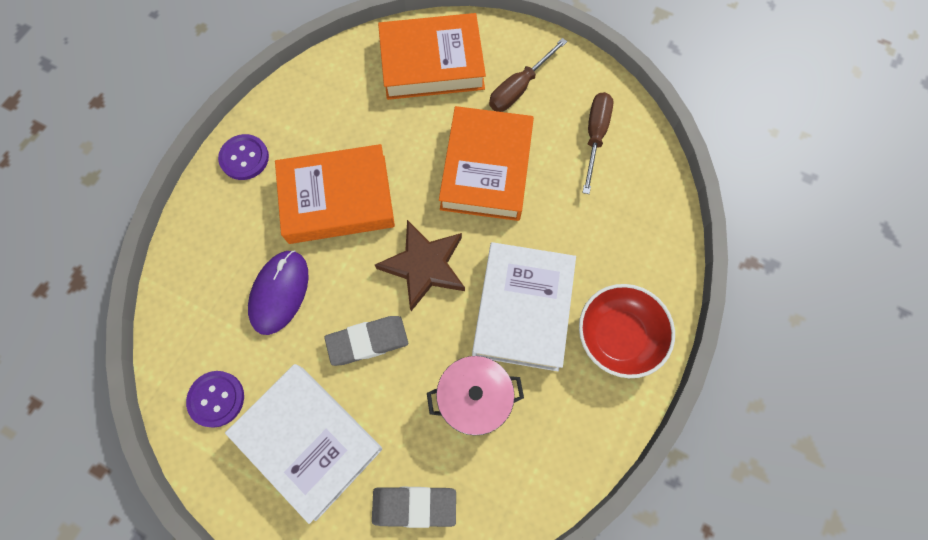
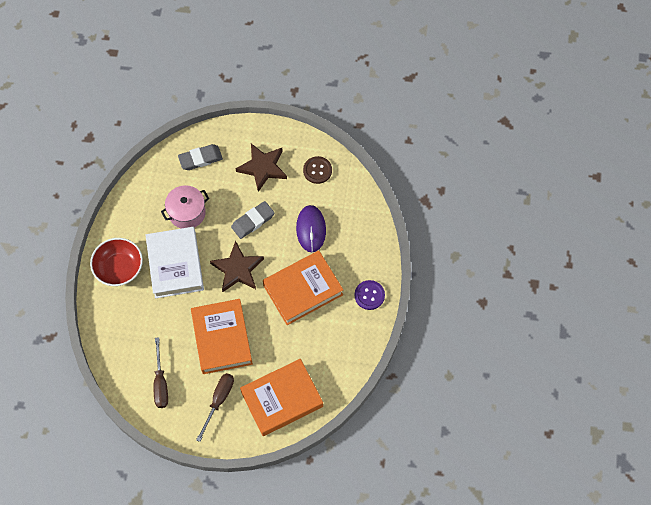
camera: 160 degrees right, 5 degrees down
purple button [186,371,244,428] -> brown button [303,156,332,184]
white book [225,364,382,524] -> brown star [235,144,287,192]

